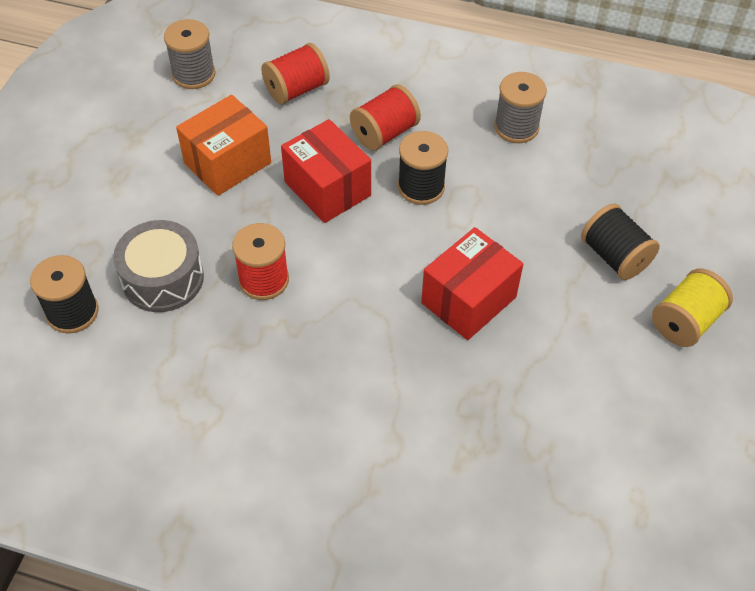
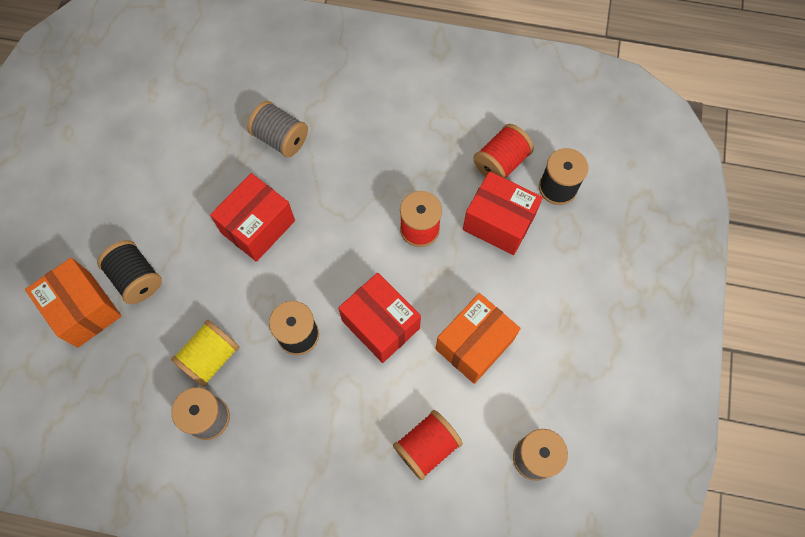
camera: 175 degrees right, 15 degrees up
grey drum [113,220,204,312] -> red box [463,171,543,255]
red spool [350,84,421,151] -> red spool moved to [473,124,534,178]
yellow spool [652,268,733,347] -> yellow spool moved to [171,320,239,387]
none -> orange box [25,258,121,348]
none -> grey spool [247,101,308,158]

